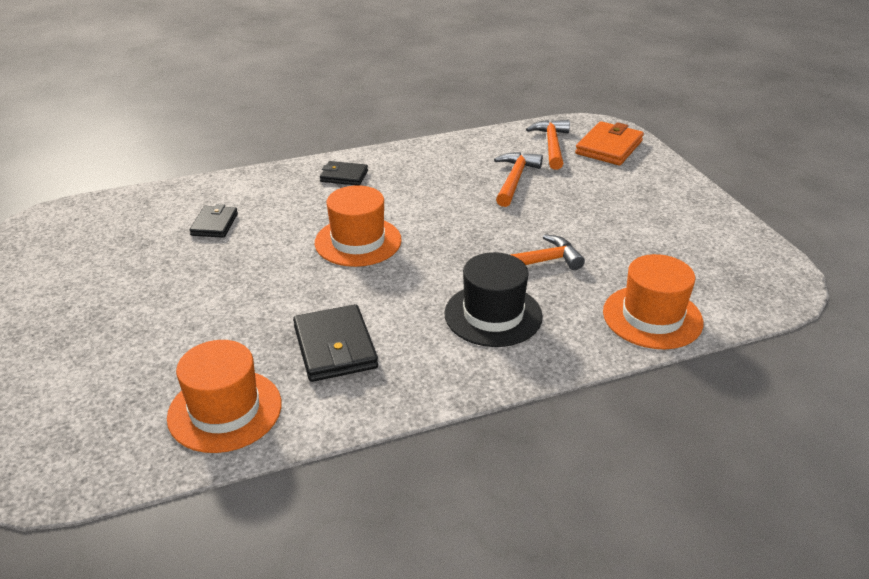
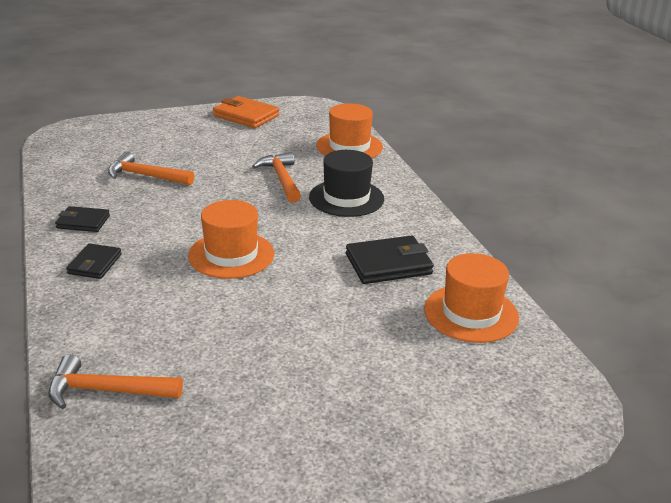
camera: 90 degrees left, 5 degrees down
black wallet [190,204,238,238] -> black wallet moved to [55,206,110,232]
orange hammer [526,120,570,170] -> orange hammer moved to [48,354,183,409]
orange wallet [575,121,644,165] -> orange wallet moved to [213,96,279,128]

